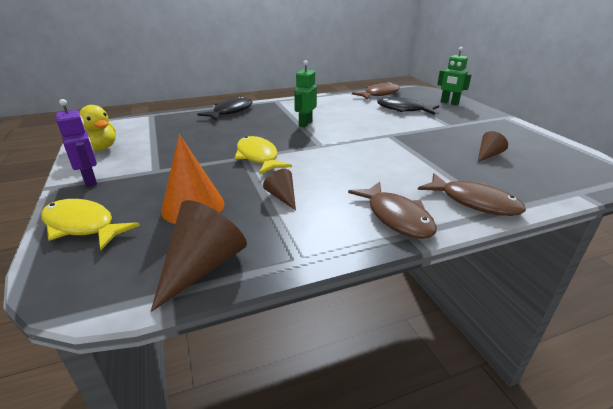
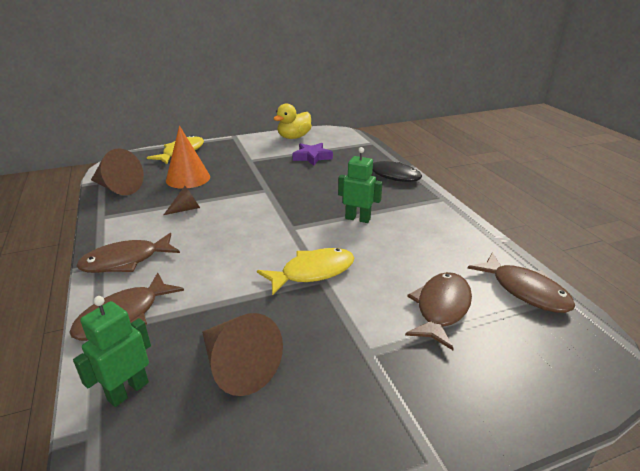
camera: 90 degrees right, 0 degrees up
purple robot [56,99,97,187] -> none
yellow fish [234,136,292,175] -> yellow fish moved to [257,248,354,296]
black fish [377,97,439,115] -> brown fish [405,272,472,350]
green robot [437,47,472,105] -> green robot moved to [73,296,151,407]
brown cone [478,131,508,162] -> brown cone [202,313,283,396], size x1.85
none -> purple star [292,143,333,166]

